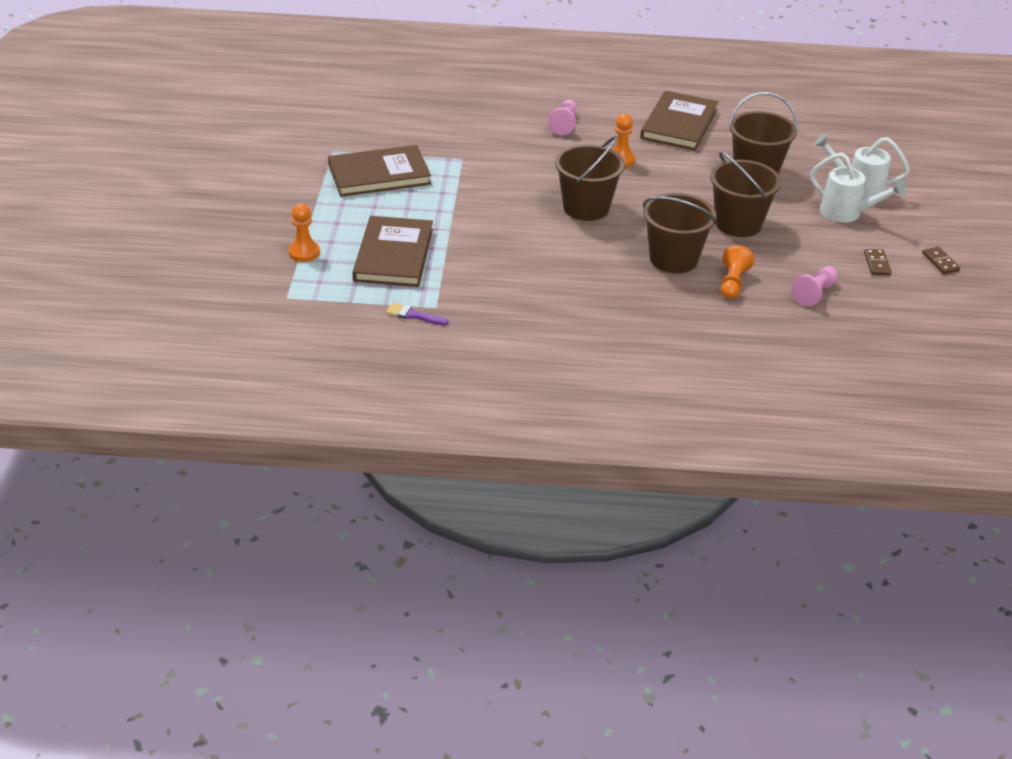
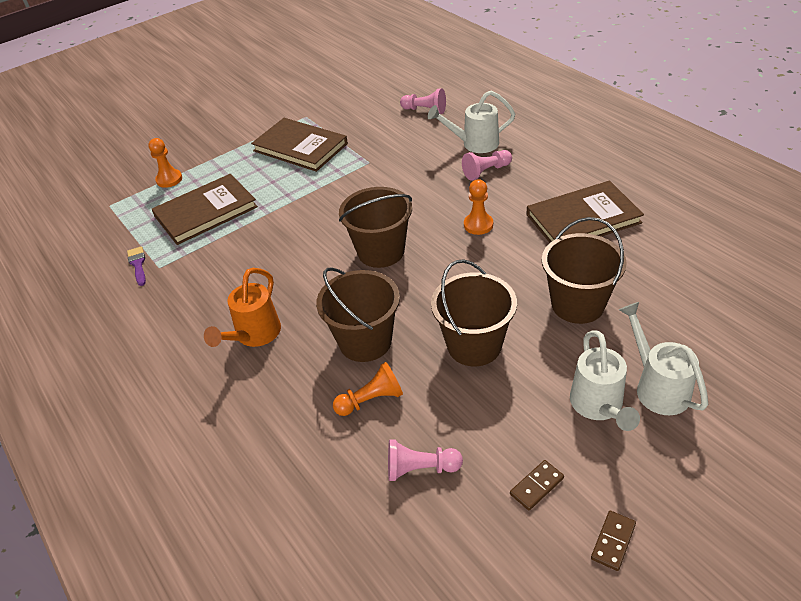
camera: 55 degrees right, 5 degrees up
none -> orange watering can [204,268,281,347]
none -> pink pawn [400,88,446,114]
none -> white watering can [428,91,515,153]

